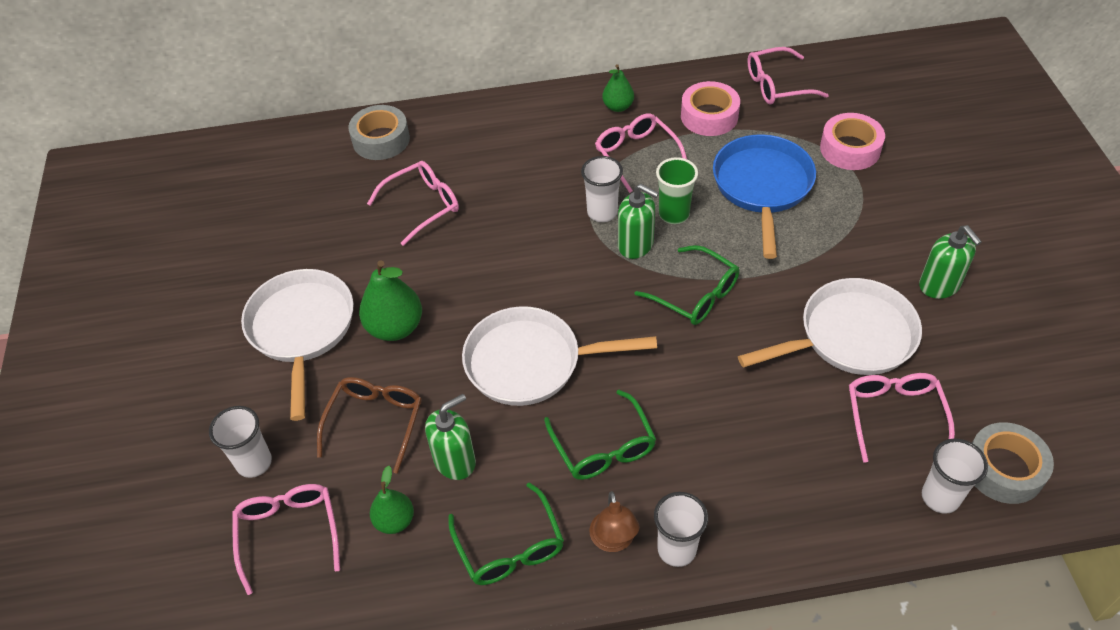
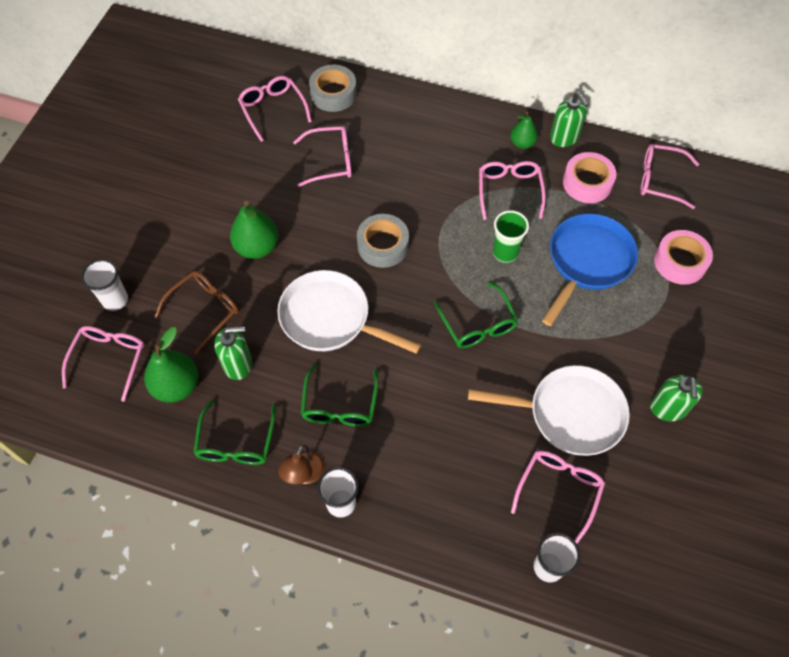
camera: 25 degrees right, 10 degrees up
white pan [241,269,354,421] -> none
green pear [370,466,414,534] -> green pear [144,327,198,403], size x1.63
white cup [581,156,623,222] -> none
green soap dispenser [618,184,659,259] -> green soap dispenser moved to [550,92,588,147]
grey tape [972,422,1054,504] -> grey tape moved to [357,214,409,268]
none -> pink glasses [238,76,312,142]

